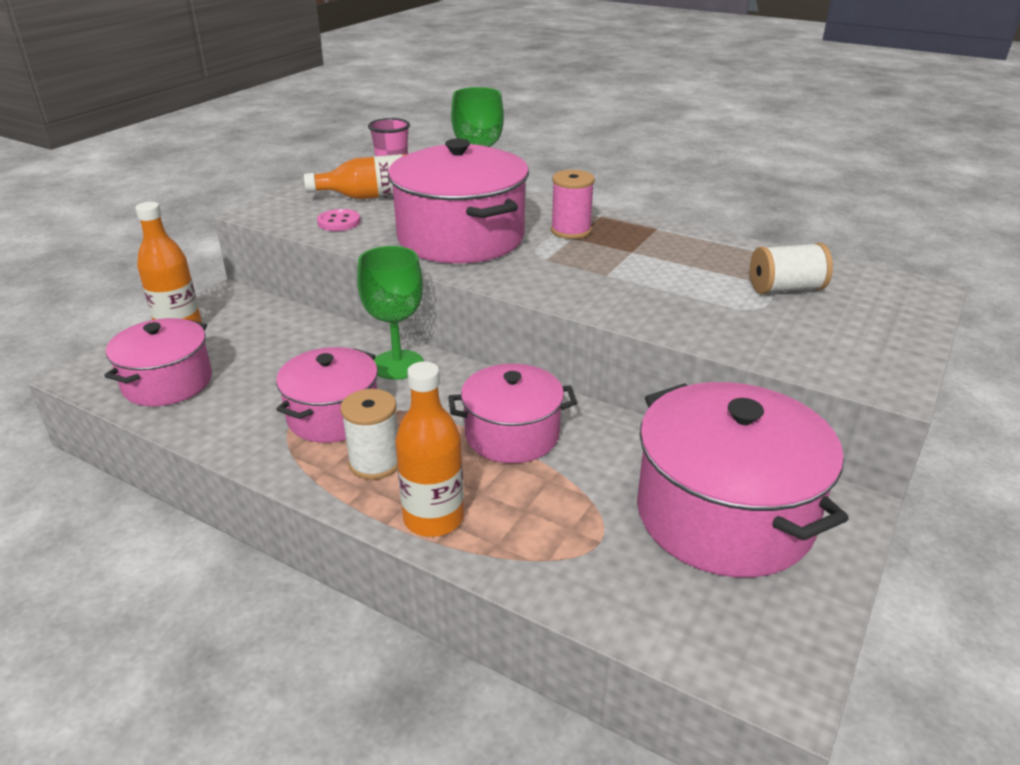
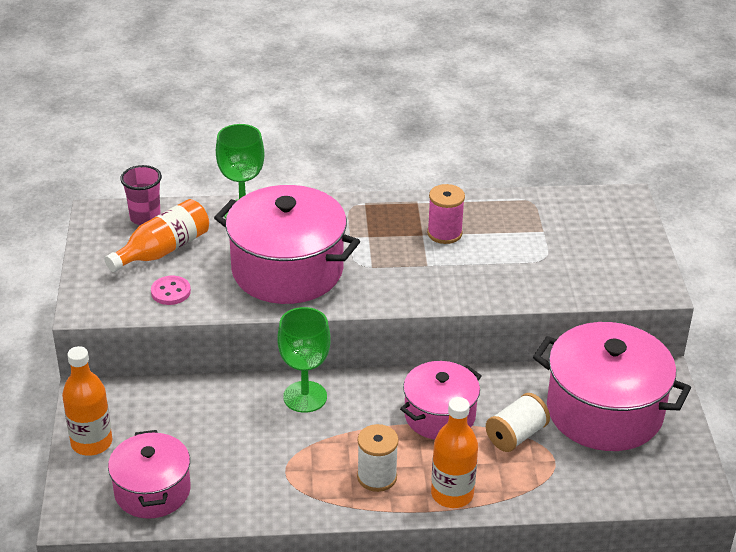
camera: 35 degrees left, 5 degrees up
pink pot [276,347,378,443] -> none
pink spool [551,170,595,239] -> pink spool moved to [427,184,465,244]
white spool [750,243,833,294] -> white spool moved to [486,393,550,452]

